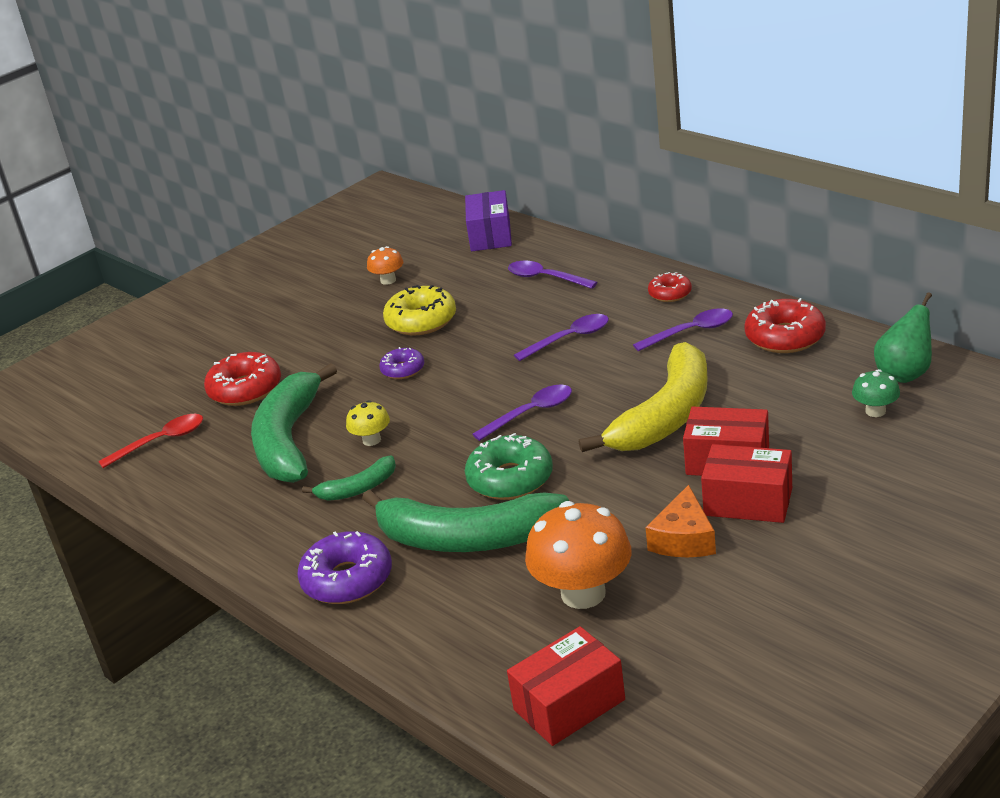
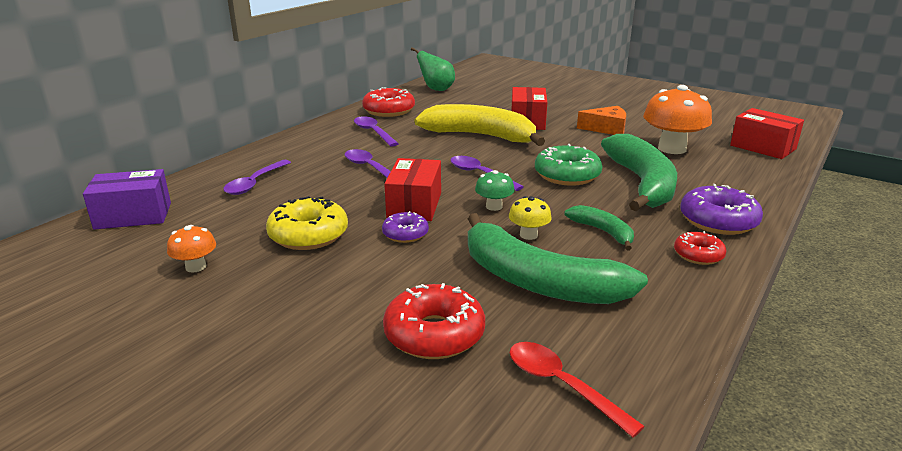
camera: 105 degrees left, 5 degrees down
green banana [251,363,337,483] -> green banana turned 45 degrees clockwise [468,213,648,304]
red donut [648,272,692,302] -> red donut moved to [674,231,727,265]
red box [701,444,792,523] -> red box moved to [384,158,441,221]
green mushroom [852,369,900,417] -> green mushroom moved to [475,170,515,211]

